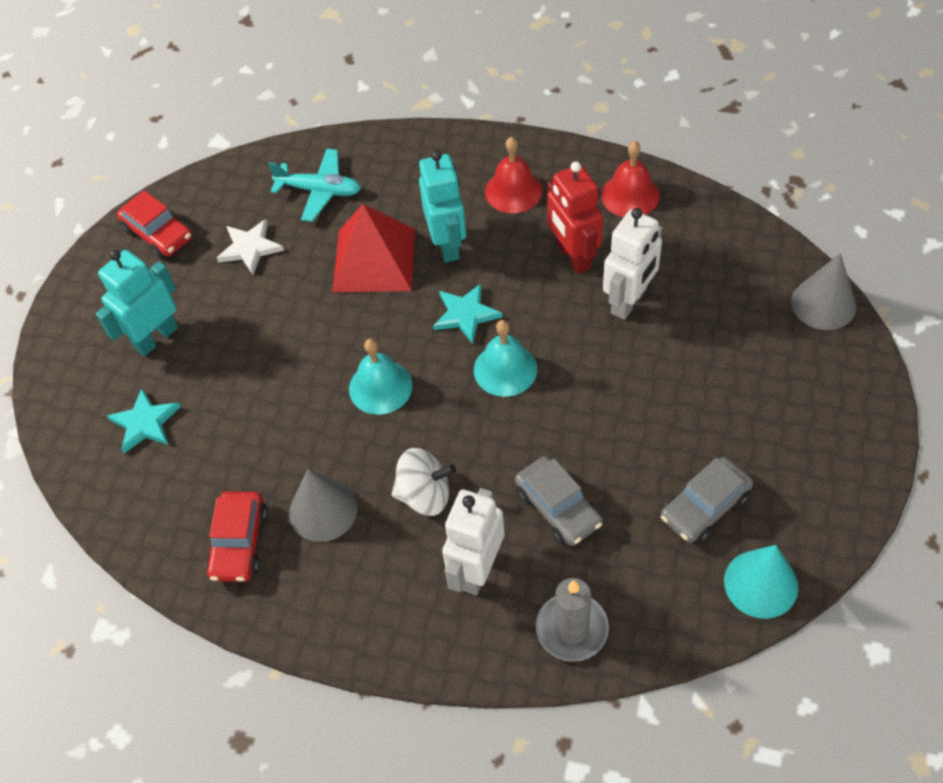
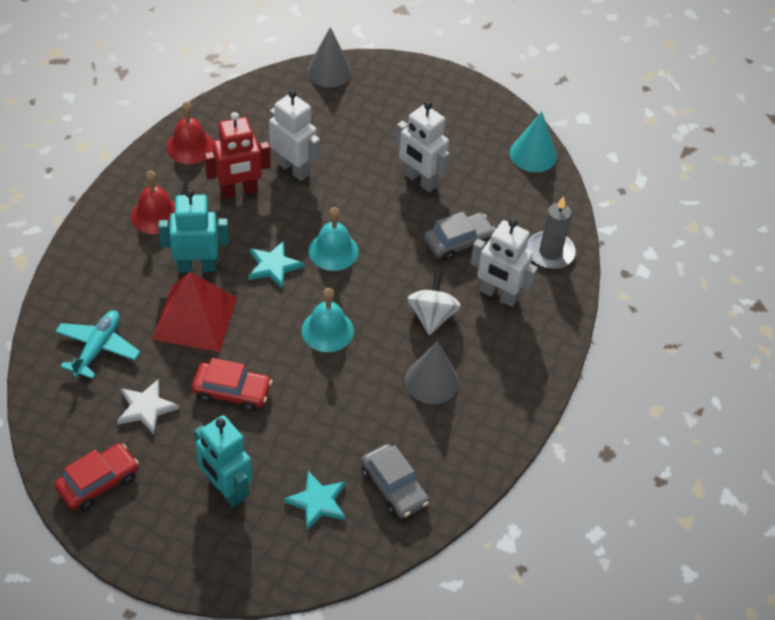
camera: 90 degrees left, 5 degrees down
red car [206,491,267,582] -> red car moved to [192,358,272,412]
grey car [661,457,753,543] -> grey car moved to [361,444,429,518]
none -> white robot [395,101,450,192]

